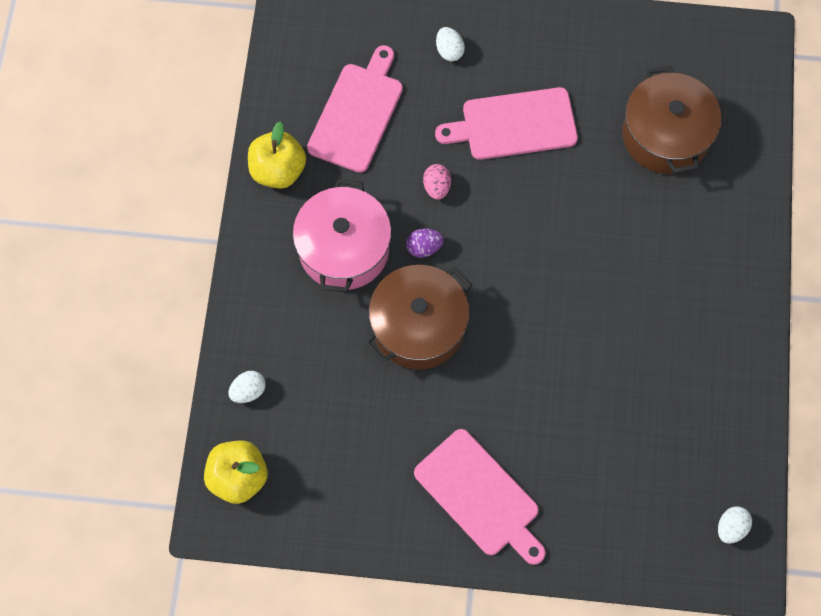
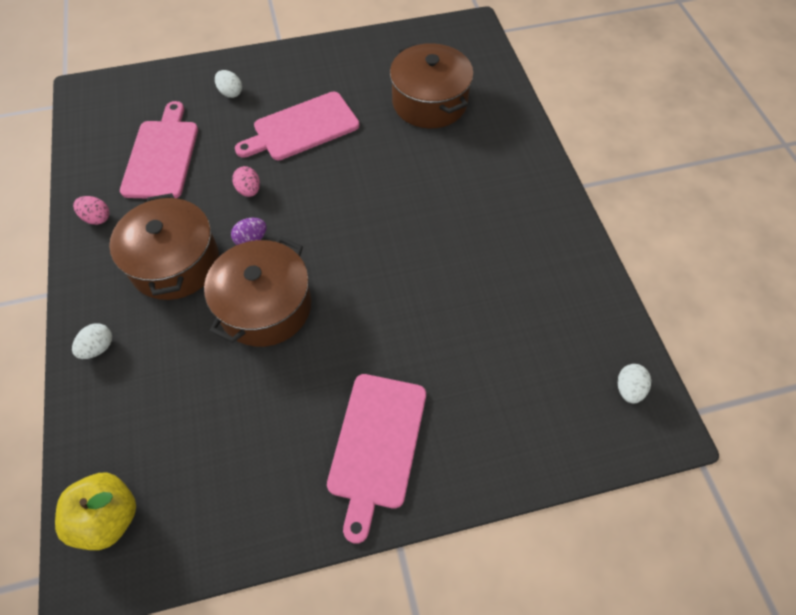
camera: 20 degrees left, 10 degrees down
white egg [228,371,266,403] -> white egg moved to [72,323,112,359]
yellow apple [248,122,306,189] -> pink egg [73,196,109,225]
pink pot [293,179,391,293] -> brown pot [109,193,219,300]
pink cutting board [414,429,546,565] -> pink cutting board turned 75 degrees clockwise [327,374,426,543]

